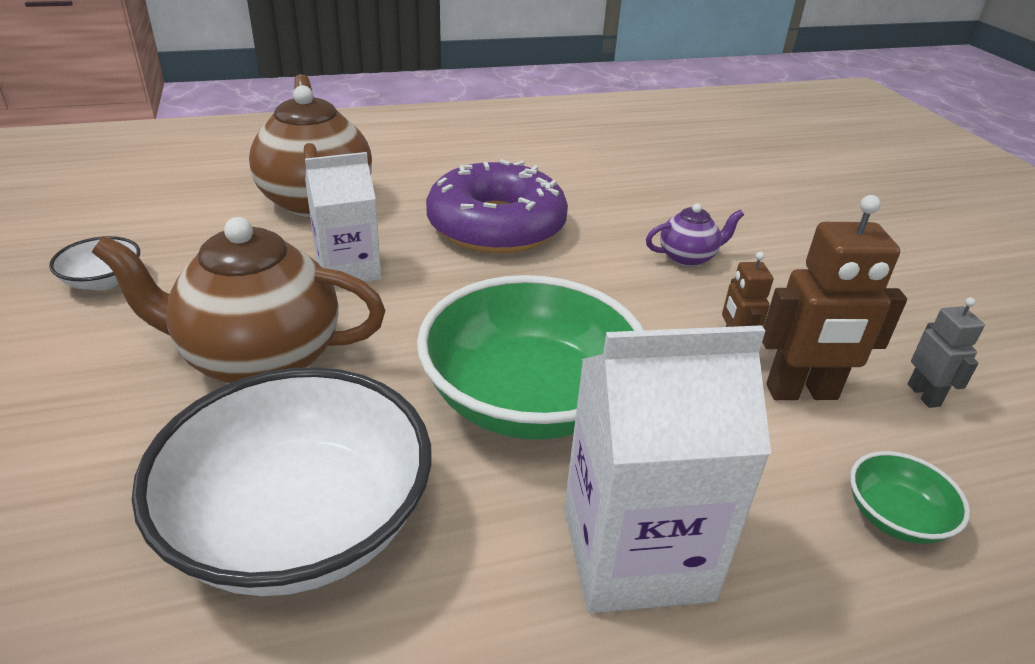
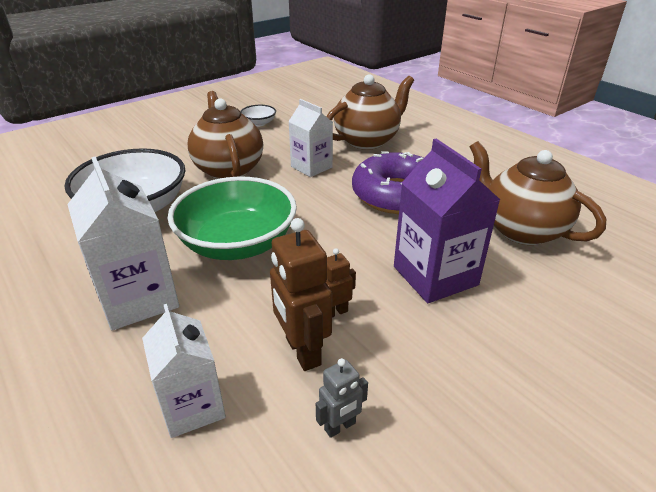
camera: 70 degrees right, 0 degrees up
purple teapot [646,203,744,267] -> purple carton [394,138,500,303]
green bowl [850,451,970,544] -> white carton [142,304,226,438]
none -> brown teapot [469,141,606,245]

